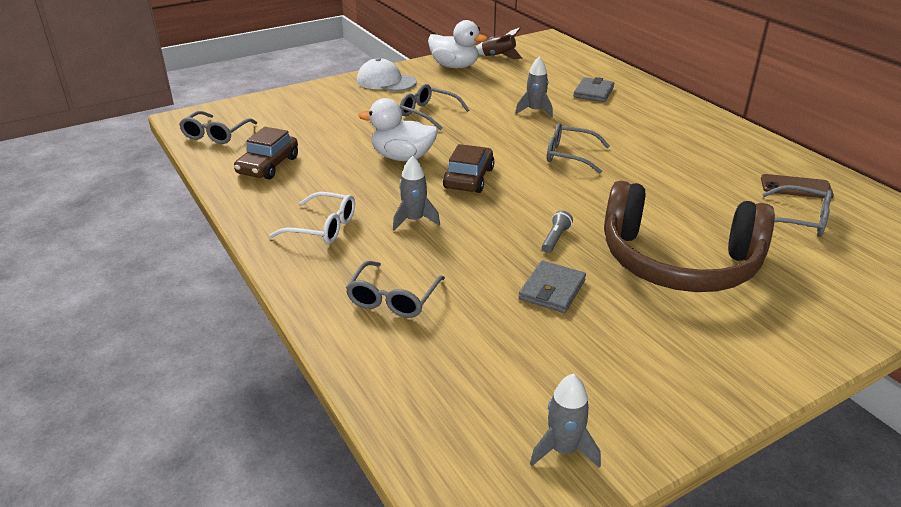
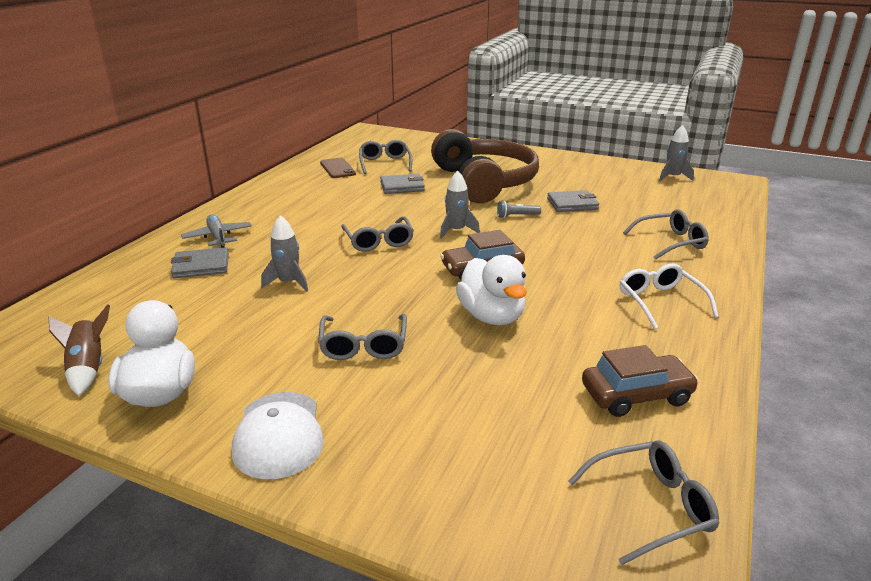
camera: 125 degrees left, 5 degrees down
grey rocket [393,156,440,231] -> grey rocket moved to [440,170,480,239]
none -> grey plane [181,214,252,248]
none -> grey wallet [380,174,425,194]

